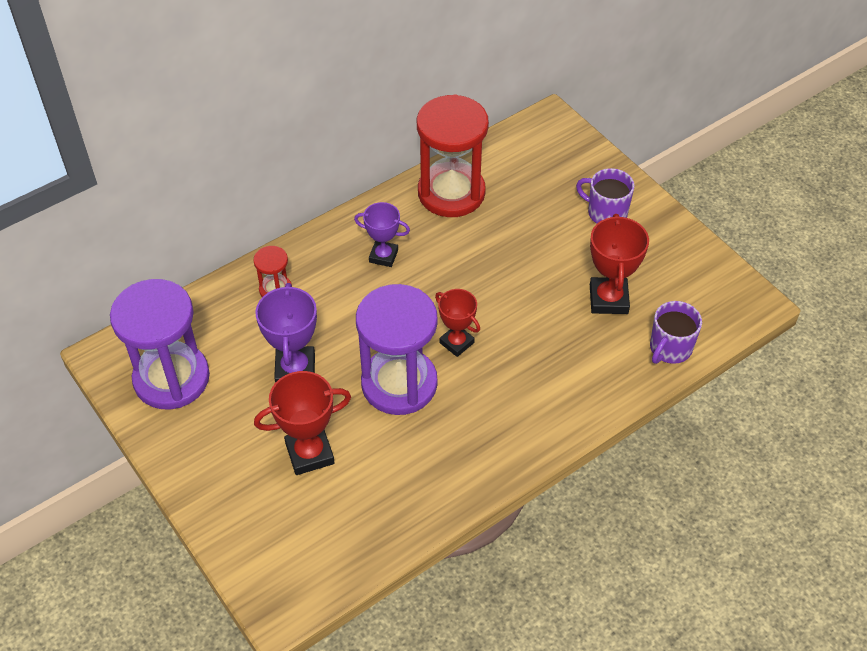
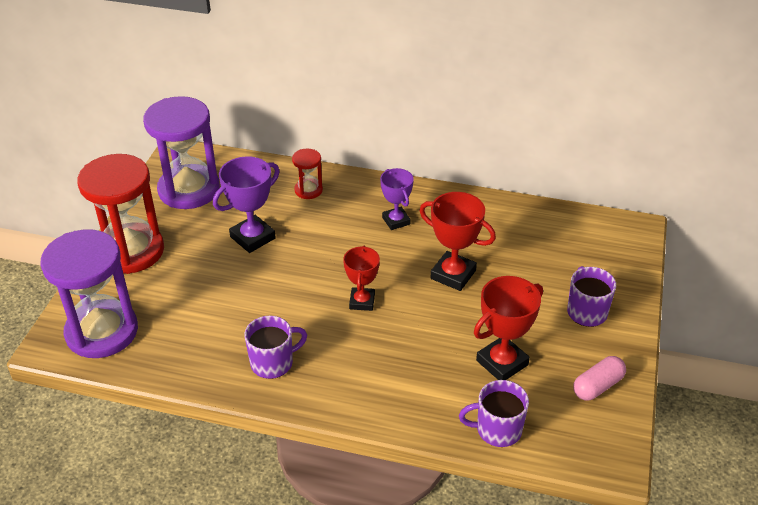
camera: 50 degrees right, 10 degrees down
red trophy [254,371,351,475] -> red trophy moved to [419,192,496,291]
purple hourglass [356,284,438,415] -> purple hourglass moved to [40,229,138,358]
red hourglass [417,95,489,217] -> red hourglass moved to [77,154,164,274]
none -> purple mug [245,316,307,379]
none -> pink capsule [573,356,626,401]

